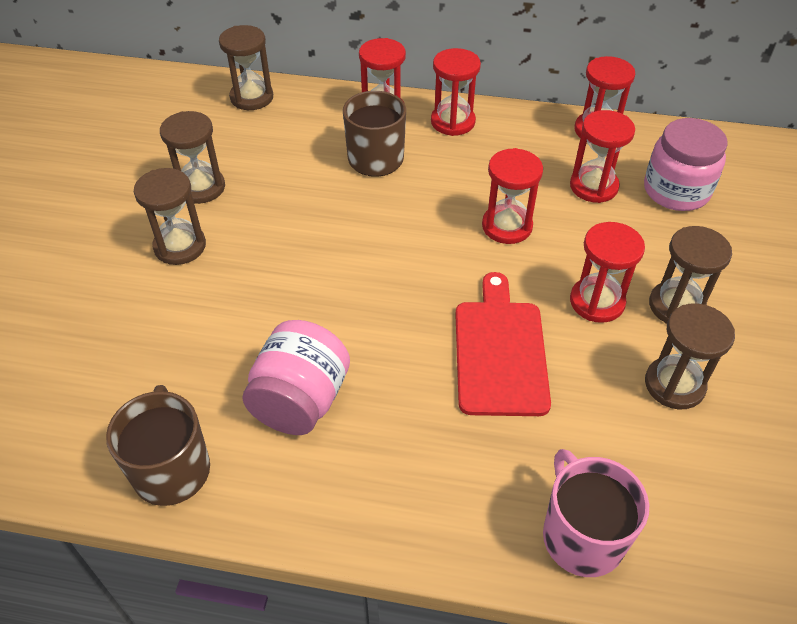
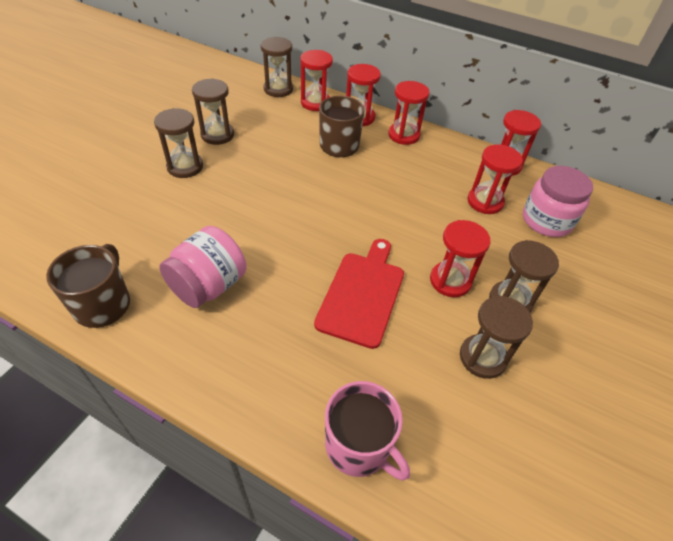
camera: 15 degrees right, 0 degrees up
red hourglass [482,148,543,244] -> red hourglass moved to [300,50,333,111]
pink mug [543,449,649,577] -> pink mug turned 135 degrees clockwise [325,381,410,481]

